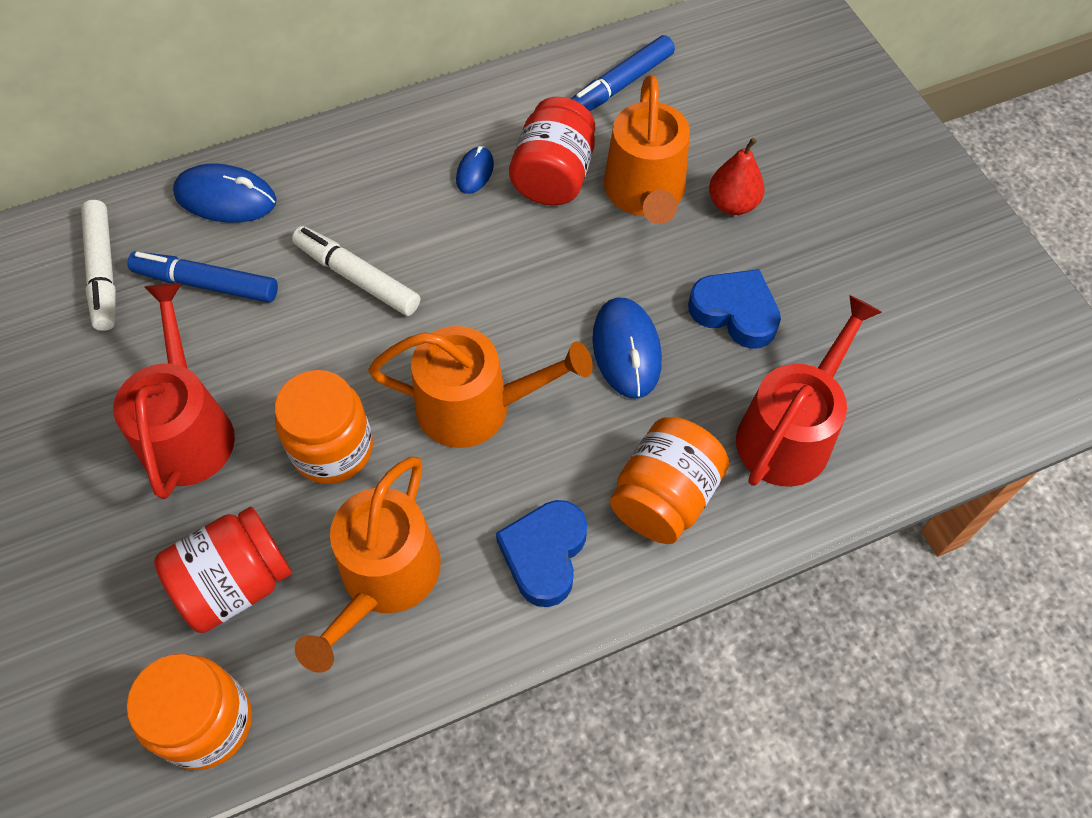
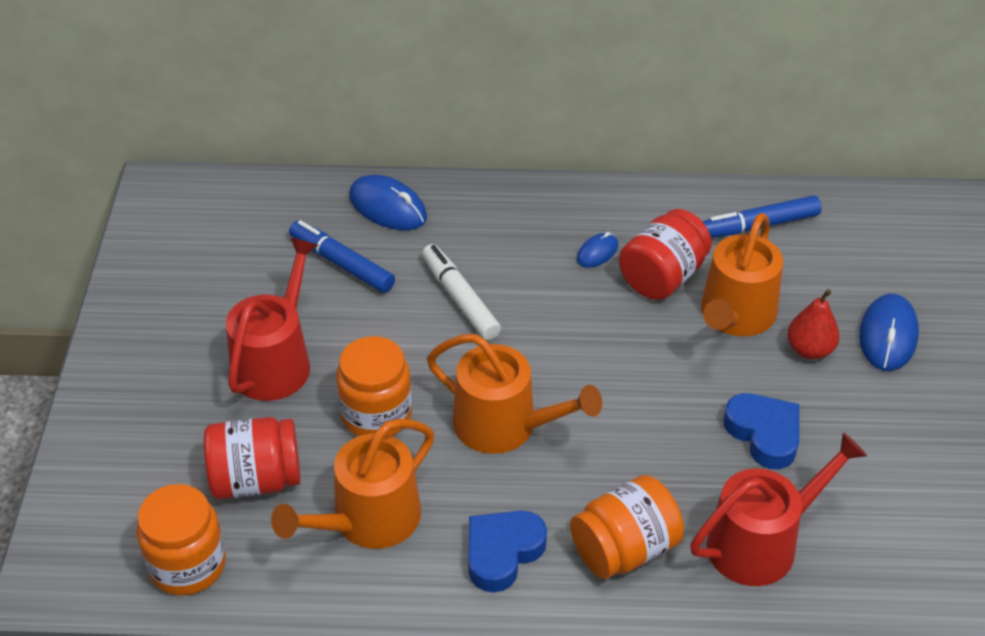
camera: 25 degrees right, 15 degrees down
white marker [81,200,116,331] -> none
blue mouse [592,298,662,399] -> blue mouse moved to [859,294,919,371]

